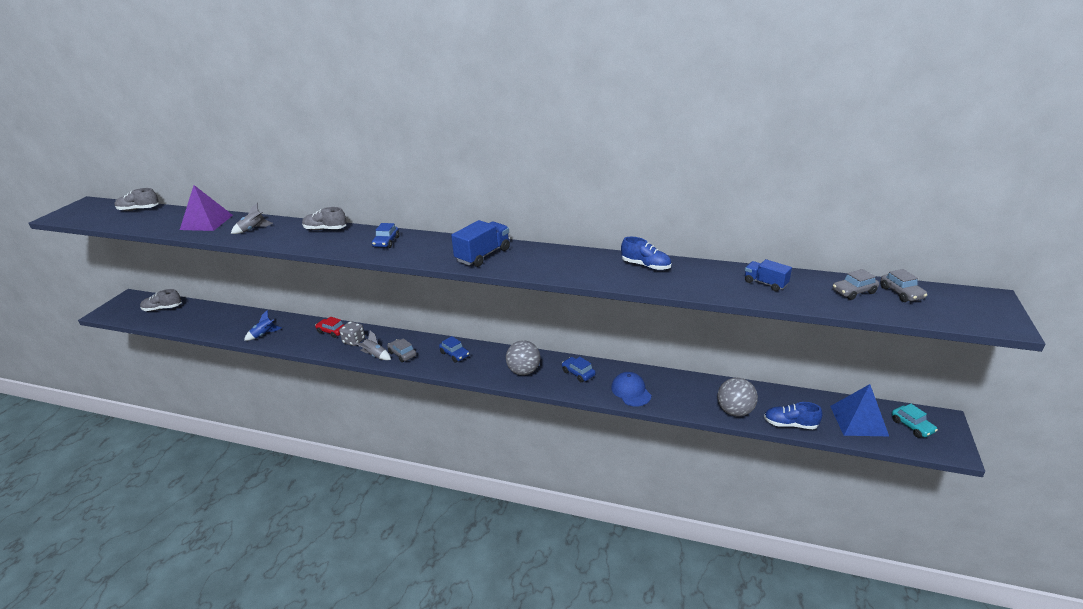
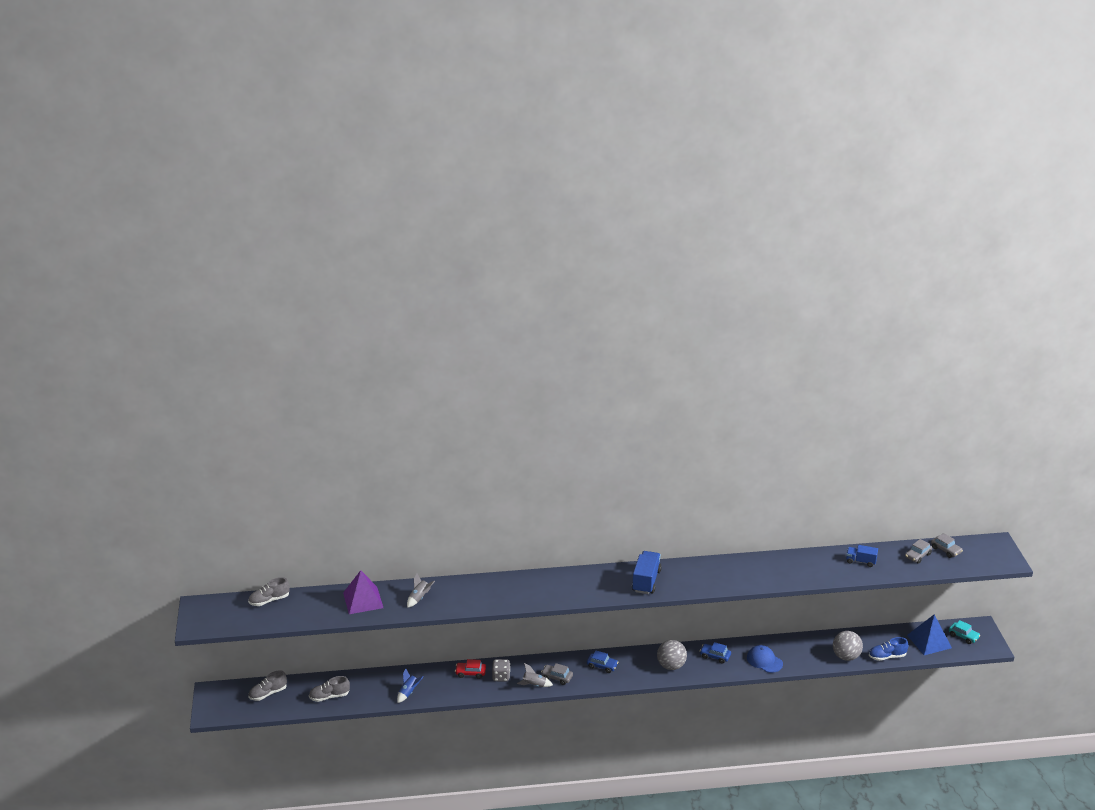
camera: 25 degrees left, 0 degrees up
grey shoe [302,207,347,230] -> grey shoe moved to [309,676,350,702]
blue car [372,223,400,248] -> none
blue shoe [621,237,671,270] -> none

